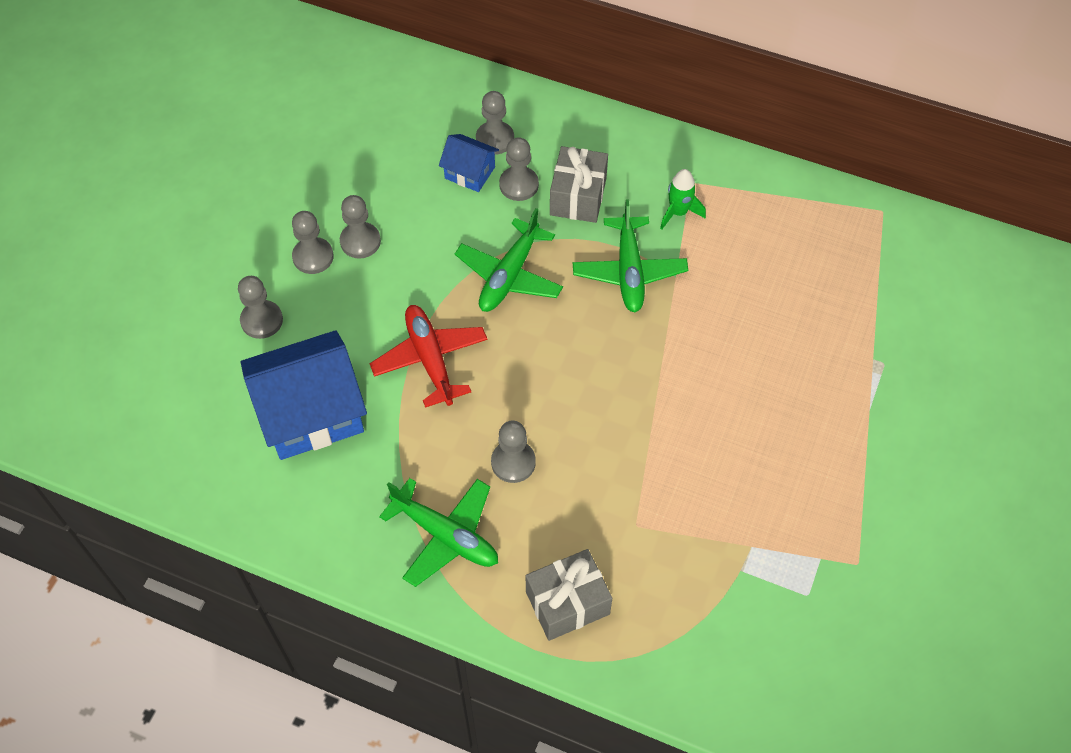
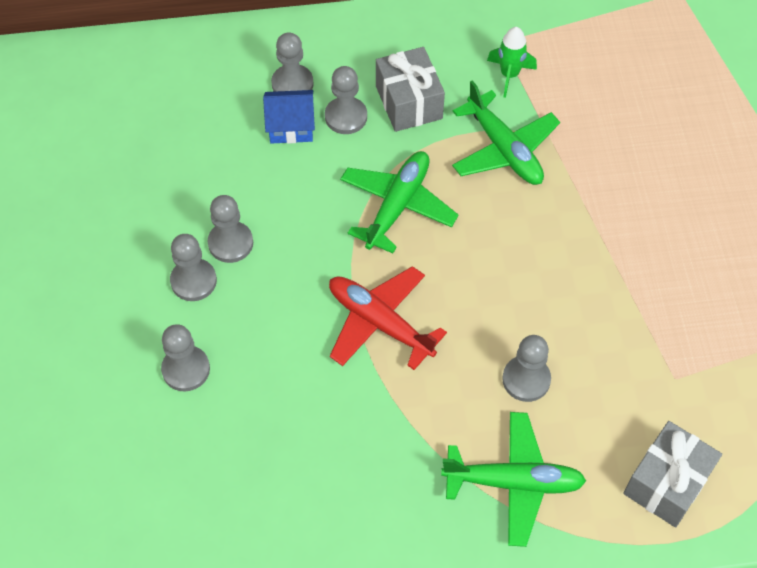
camera: 30 degrees left, 0 degrees up
blue house [241,330,367,460] -> none
green plane [455,208,563,312] -> green plane turned 150 degrees counterclockwise [340,151,459,253]

